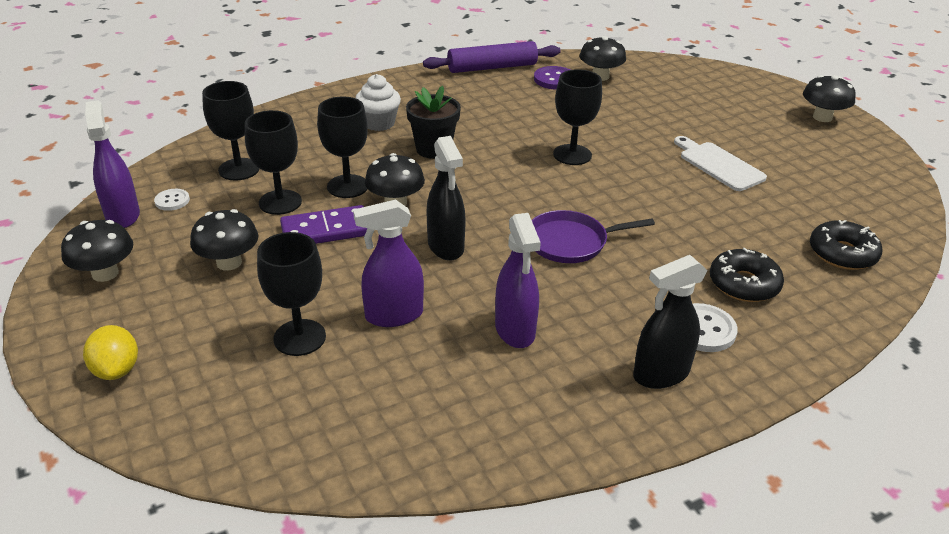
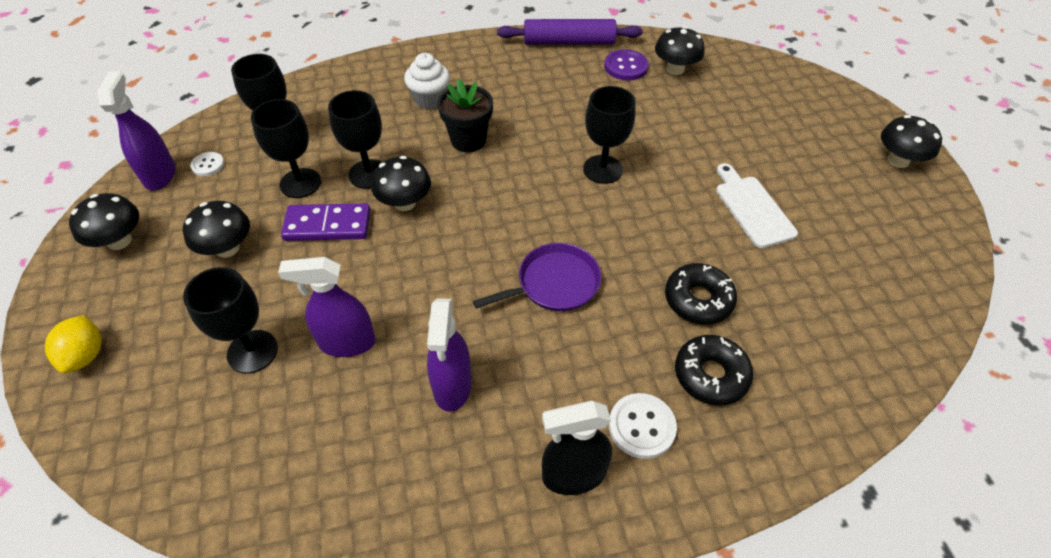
camera: 15 degrees right, 15 degrees up
black spray bottle [427,136,466,261] -> none
purple pan [532,210,655,263] -> purple pan turned 150 degrees clockwise [473,243,601,311]
black donut [810,220,882,270] -> black donut moved to [665,263,737,324]

